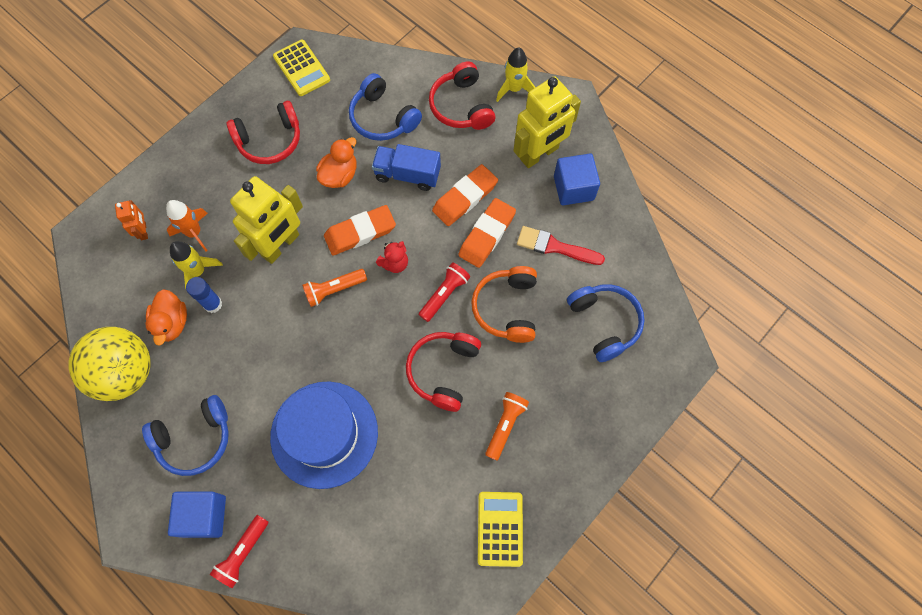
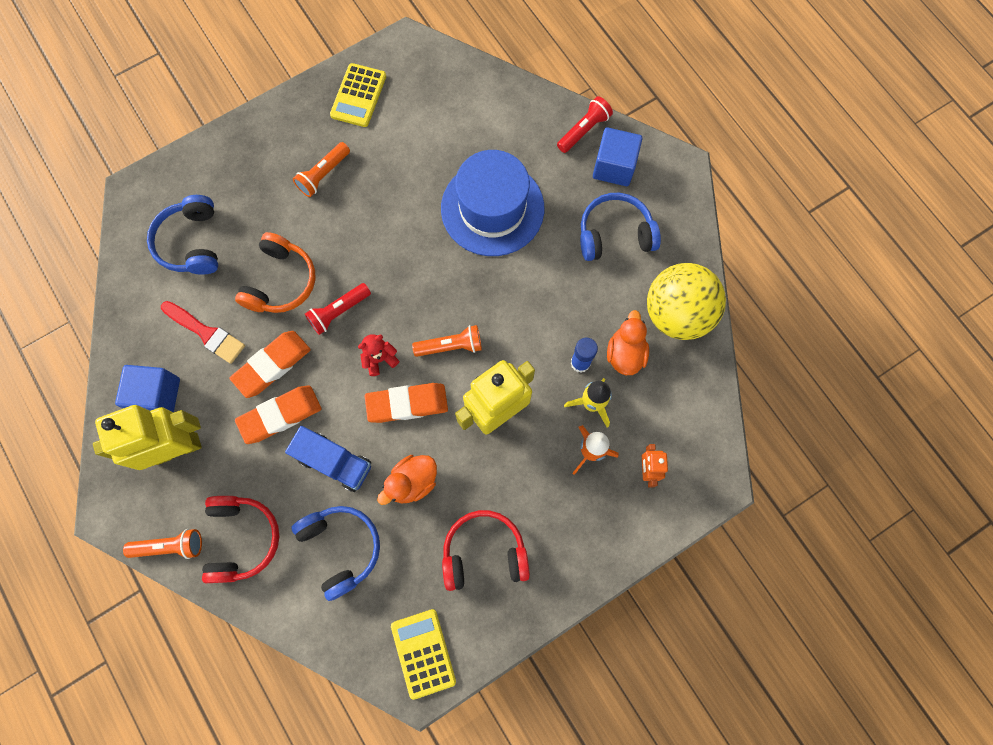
camera: 165 degrees left, 5 degrees up
red headphones [406,332,481,412] -> none
yellow rocket [496,48,536,102] -> orange flashlight [123,529,202,559]

